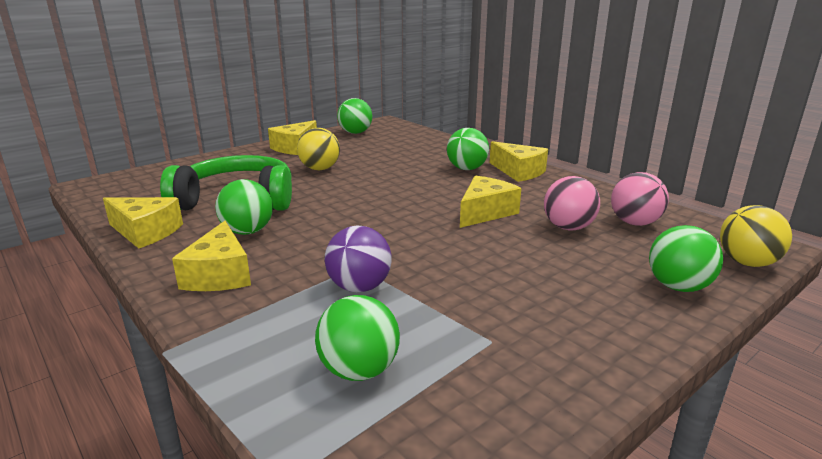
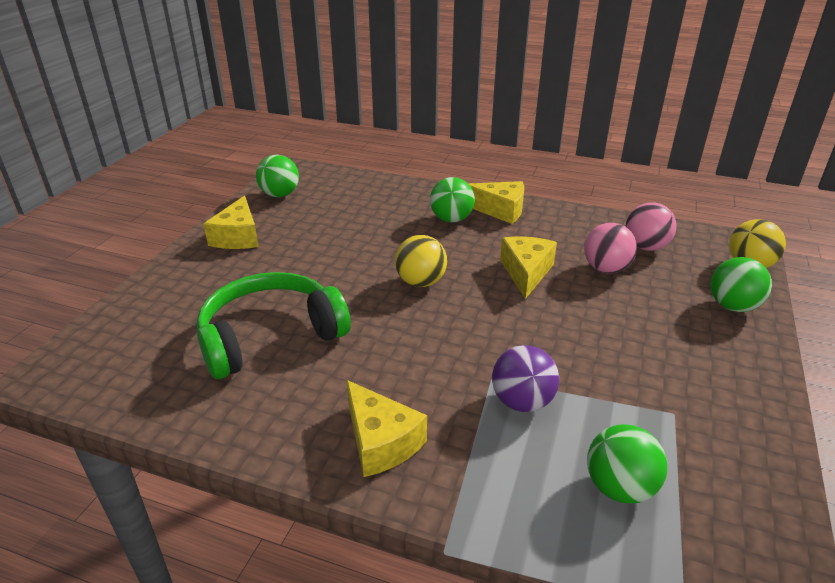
camera: 30 degrees left, 10 degrees up
yellow cheese [103,197,183,249] -> none
green ball [215,179,273,235] -> none
yellow ball [297,128,340,170] -> yellow ball moved to [395,235,447,287]

